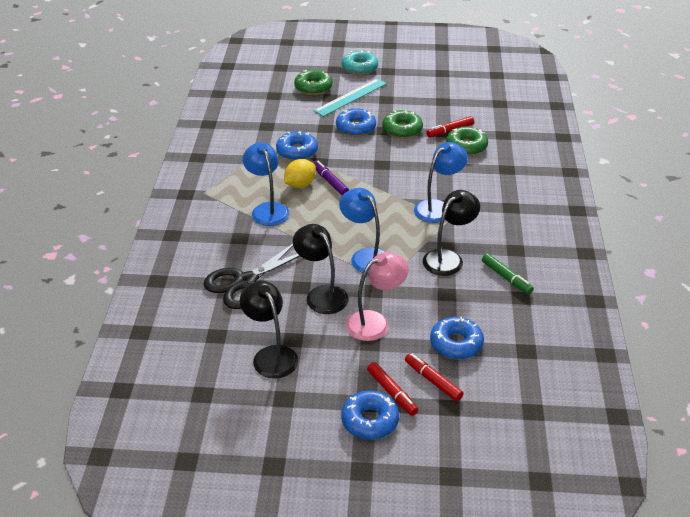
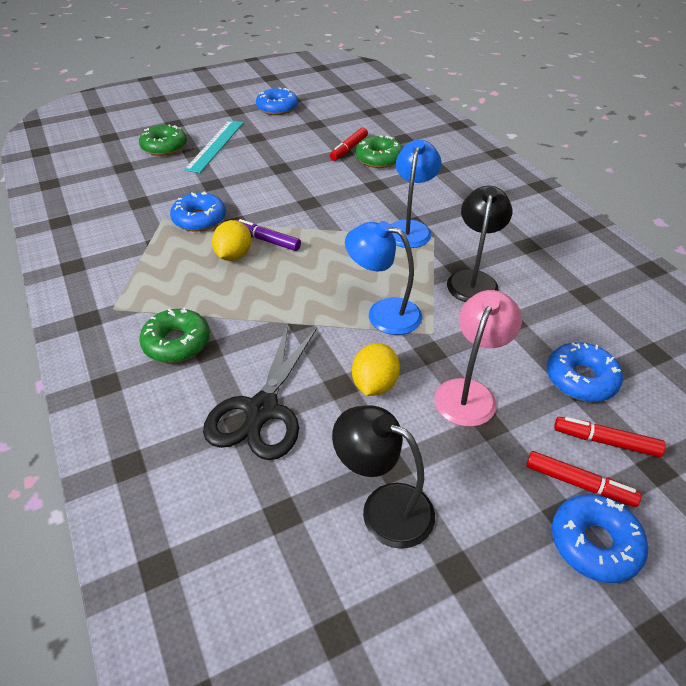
camera: 30 degrees left, 5 degrees up
blue lamp [243,142,290,226] -> none
black lamp [293,224,348,314] -> yellow lemon [352,343,400,396]
blue donut [336,108,376,137] -> blue donut moved to [256,87,298,115]
turquoise donut [341,50,378,75] -> none
green donut [382,110,423,139] -> green donut moved to [139,308,210,363]
green marker [482,253,534,294] -> none

